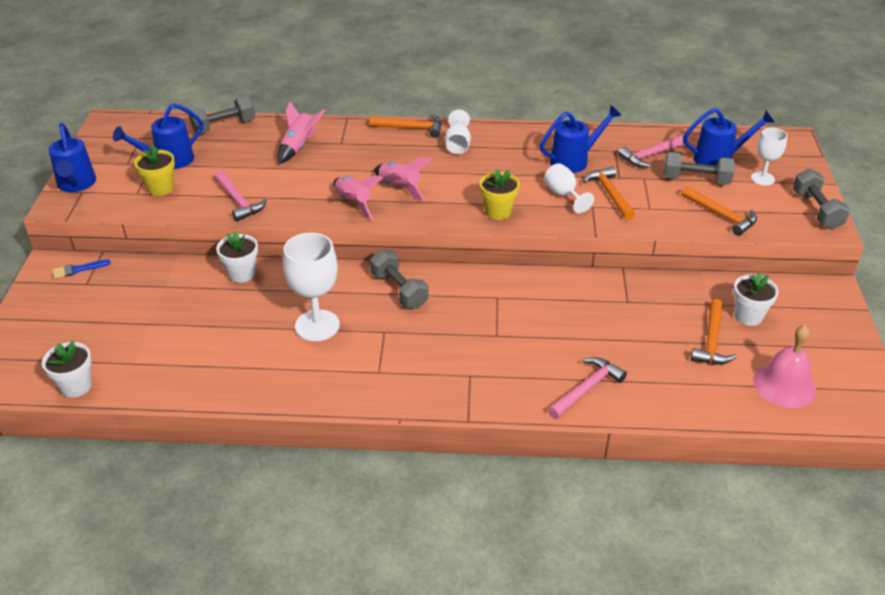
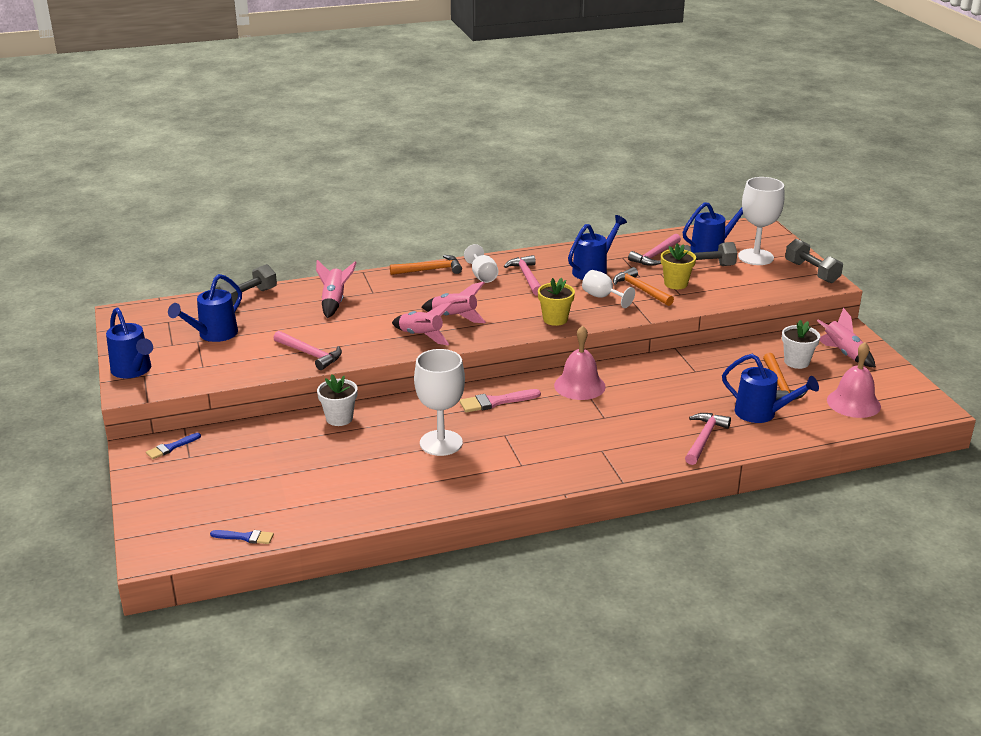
camera: 20 degrees left, 10 degrees down
white flower pot [42,341,92,398] -> blue brush [210,530,274,544]
yellow flower pot [134,146,175,196] -> yellow flower pot moved to [661,243,696,289]
grey dumbbell [370,249,429,309] -> pink brush [460,389,541,413]
orange hammer [681,186,757,236] -> none
white goblet [751,128,787,186] -> white goblet [738,177,785,265], size x1.70
none -> pink hammer [504,255,541,296]
none -> pink bell [554,325,606,400]
none -> blue watering can [722,354,819,423]
none -> pink rocket [817,308,876,368]

